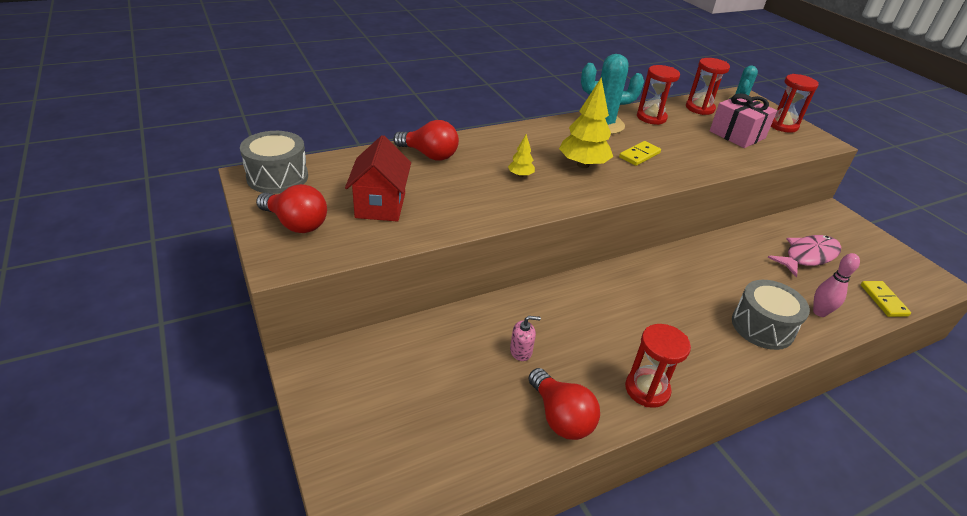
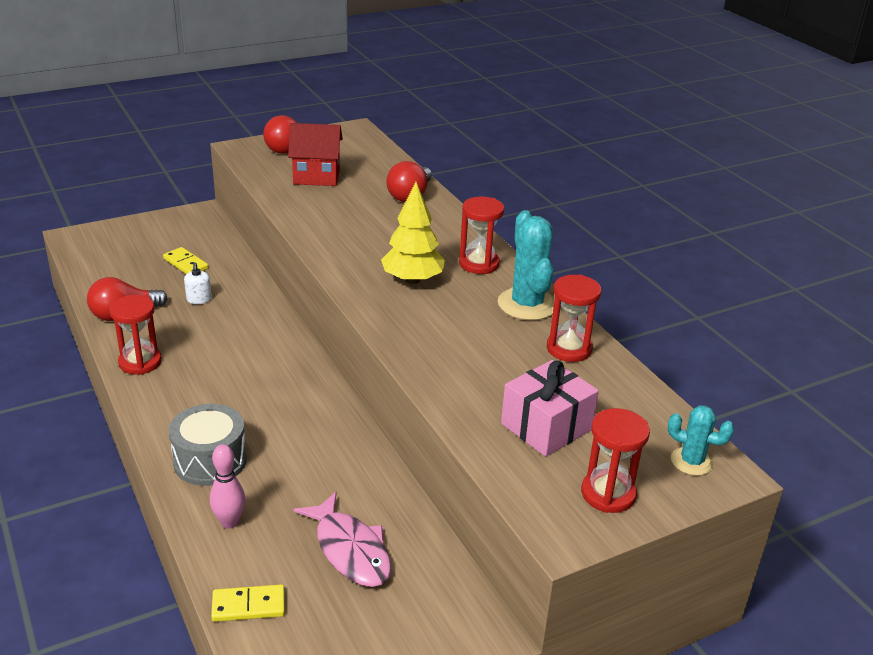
camera: 90 degrees right, 5 degrees down
grey drum [240,131,308,194] -> none
yellow tree [508,134,535,177] -> none
pink soap dispenser [510,316,541,361] -> white soap dispenser [184,262,212,304]
yellow domino [619,141,661,166] -> yellow domino moved to [163,247,208,274]
red hourglass [686,58,730,115] -> red hourglass moved to [459,197,504,274]

